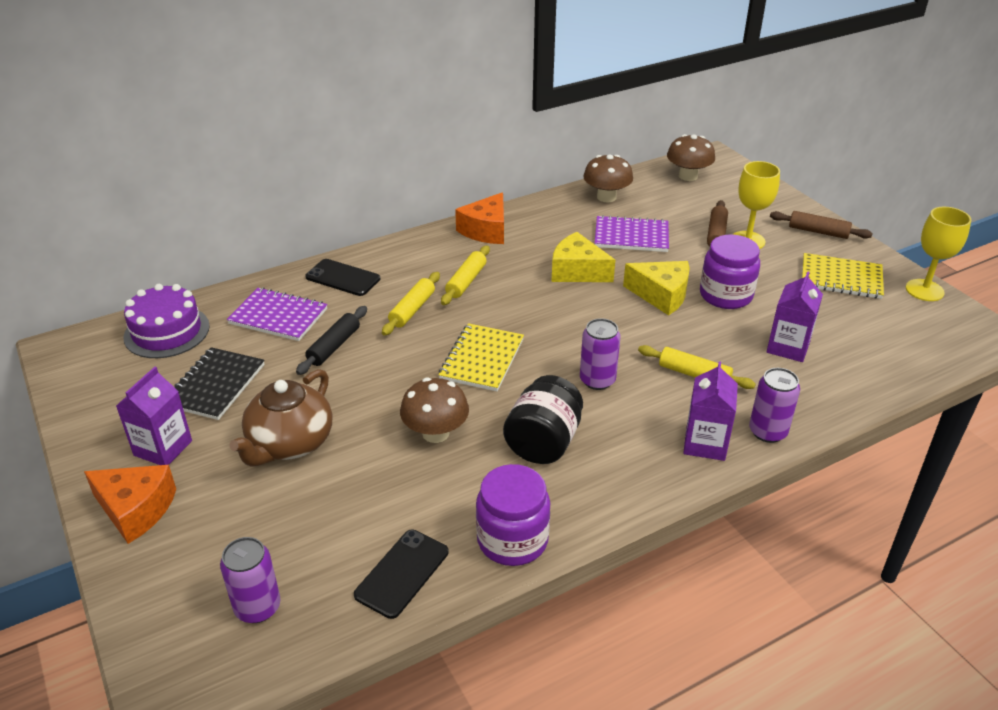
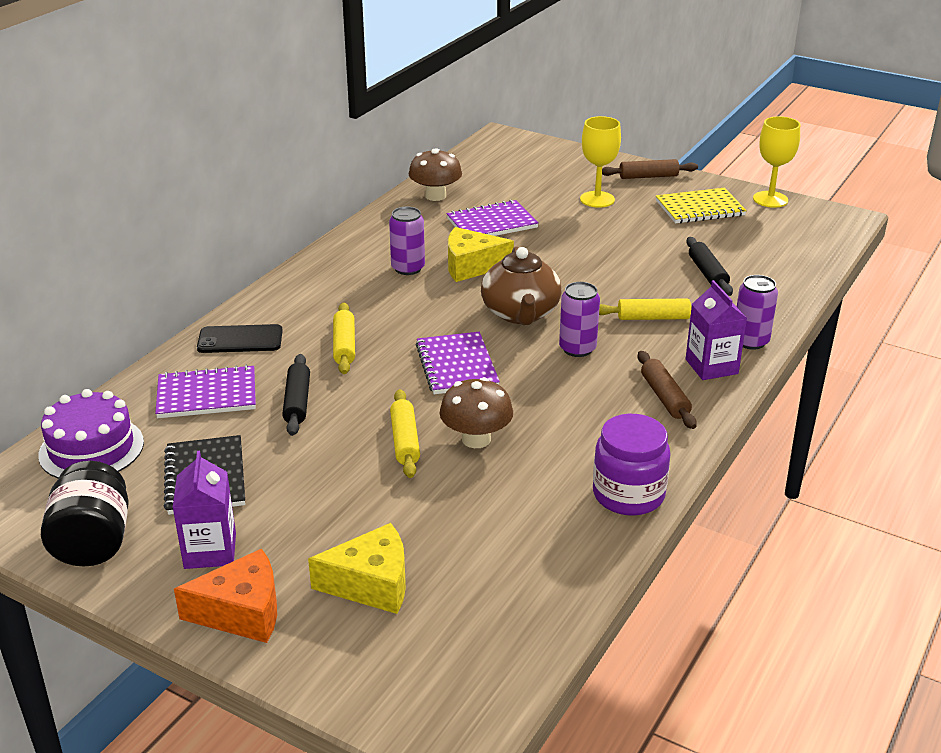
camera: 30 degrees left, 5 degrees down
purple can [220,537,281,623] -> purple can moved to [389,207,425,275]
brown teapot [229,369,332,467] -> brown teapot moved to [481,246,561,325]
black phone [354,530,449,619] -> none
yellow notebook [438,323,524,391] -> purple notebook [416,332,500,394]
yellow rolling pin [441,245,490,305] -> yellow rolling pin moved to [390,389,420,478]
orange cheese [455,192,504,244] -> none
black jar [503,375,583,464] -> black jar moved to [41,461,129,566]
yellow cheese [623,261,690,315] -> yellow cheese moved to [308,523,406,614]
brown mushroom [667,134,715,181] -> none
purple jar [700,234,760,309] -> none
brown rolling pin [707,200,728,246] -> brown rolling pin moved to [638,351,697,429]
purple carton [767,272,823,362] -> black rolling pin [686,237,733,296]

